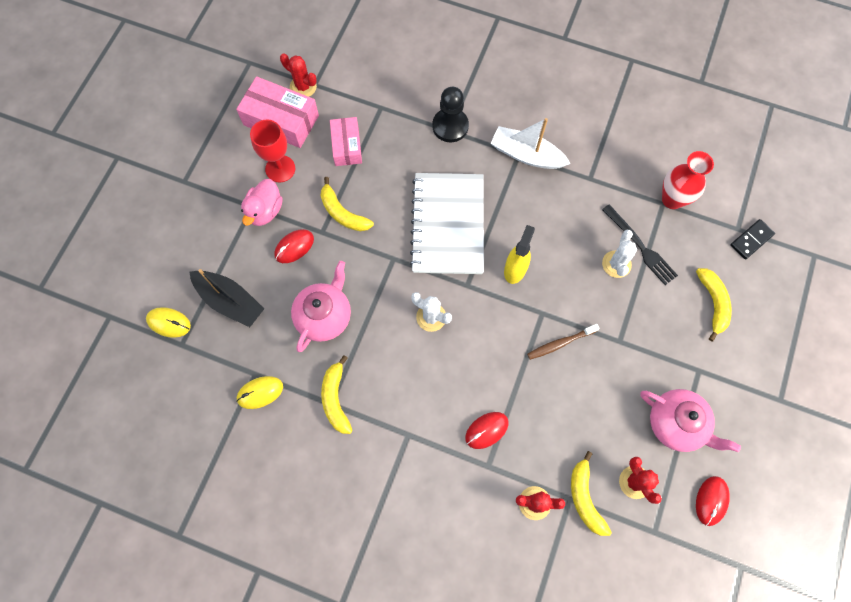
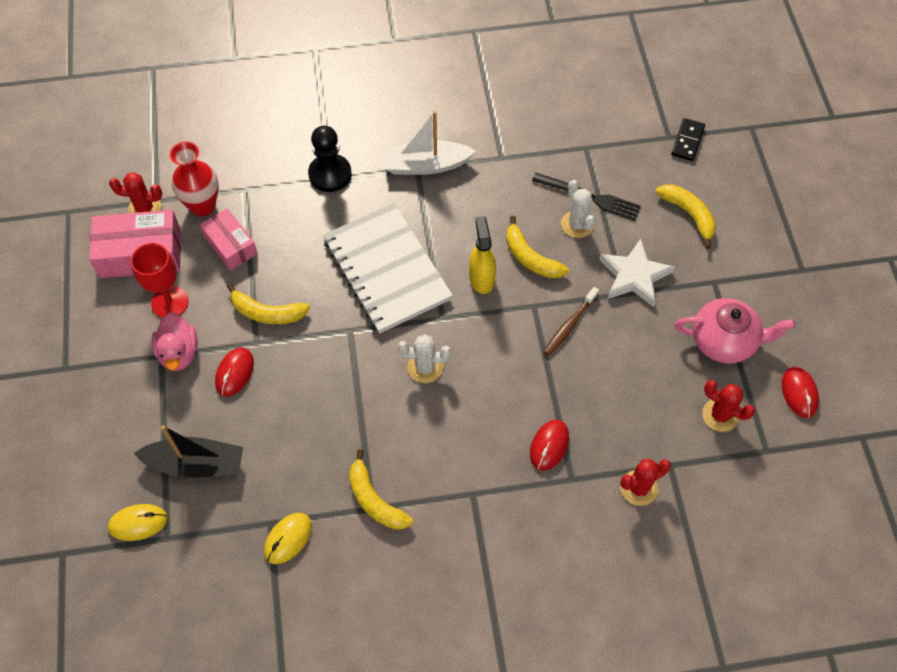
camera: 30 degrees left, 10 degrees down
pink teapot [291,261,351,352] -> none
yellow banana [571,451,612,536] -> yellow banana moved to [506,216,569,279]
red vase [662,151,714,209] -> red vase moved to [170,141,219,216]
none -> white star [599,239,675,307]

